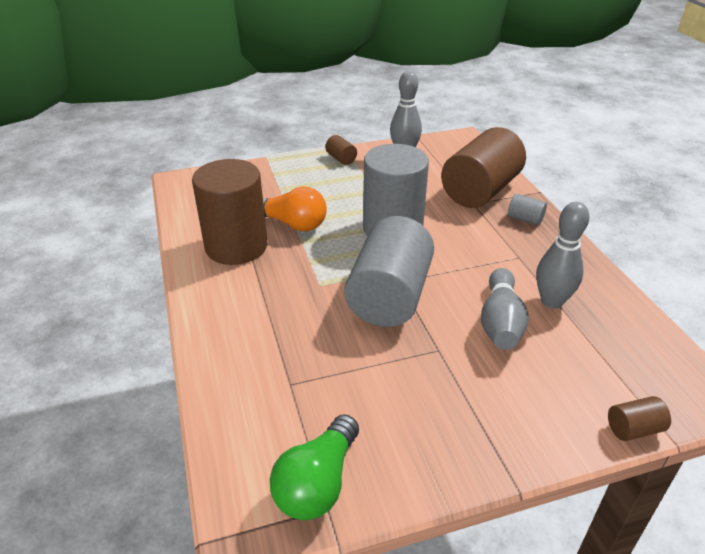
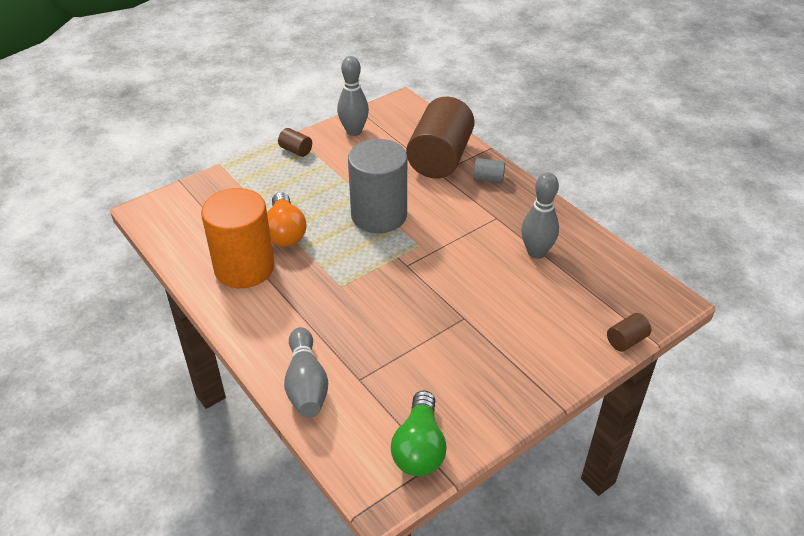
camera: 20 degrees left, 5 degrees up
brown cylinder [192,159,267,265] -> orange cylinder [201,188,275,288]
orange light bulb [263,186,327,231] -> orange light bulb turned 75 degrees clockwise [267,192,306,247]
grey cylinder [344,216,434,327] -> none
grey bowling pin [481,268,529,350] -> grey bowling pin moved to [284,327,328,418]

